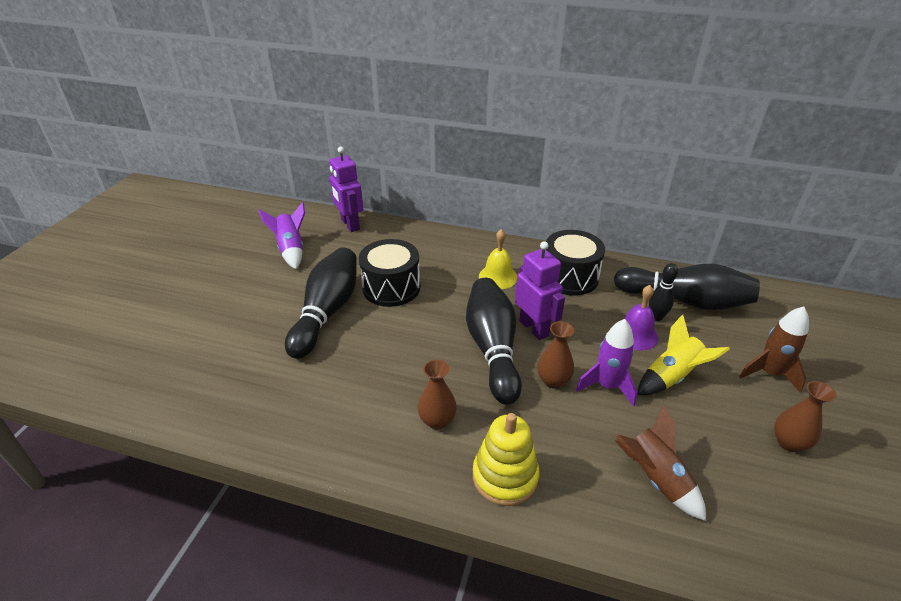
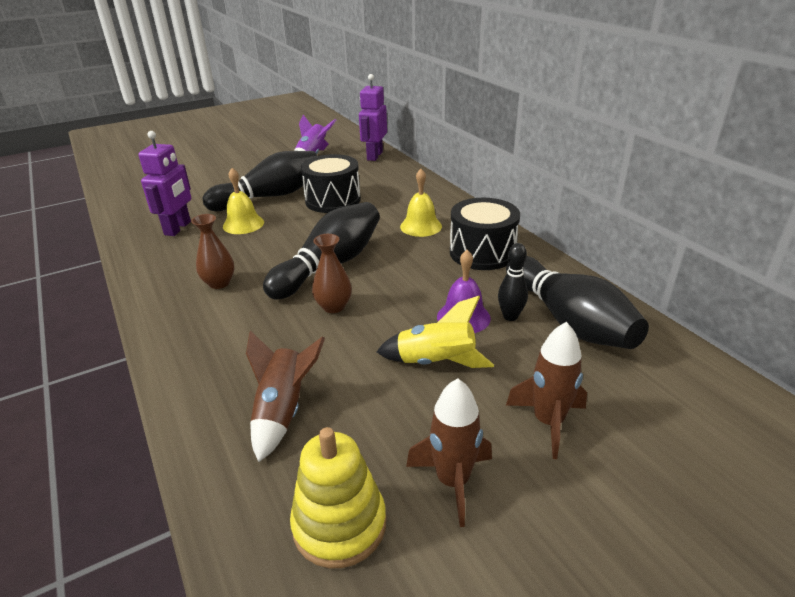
camera: 45 degrees right, 5 degrees down
yellow stacking toy [473,413,540,506] -> yellow stacking toy moved to [290,427,386,568]
purple robot [515,241,565,340] -> purple robot moved to [138,131,191,236]
purple rocket [576,319,637,407] -> none
brown vase [774,381,836,452] -> brown rocket [406,378,492,527]
none -> yellow bell [223,168,264,234]

